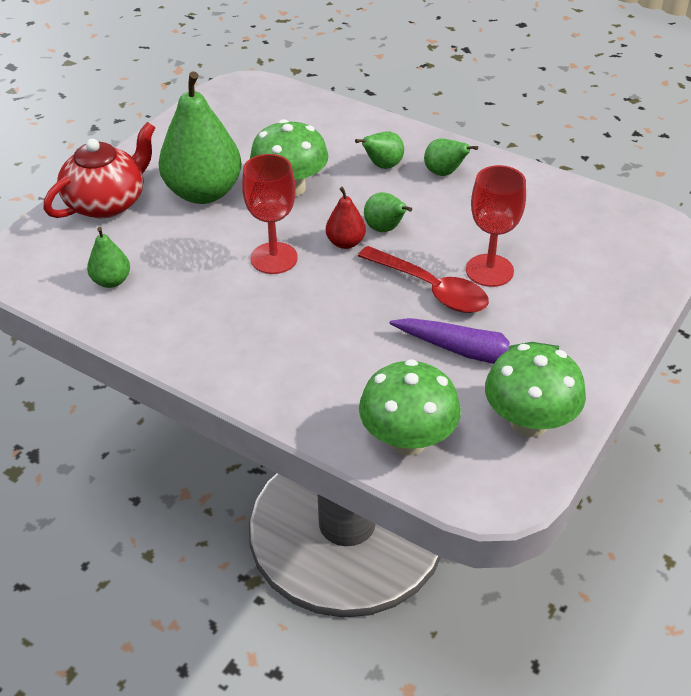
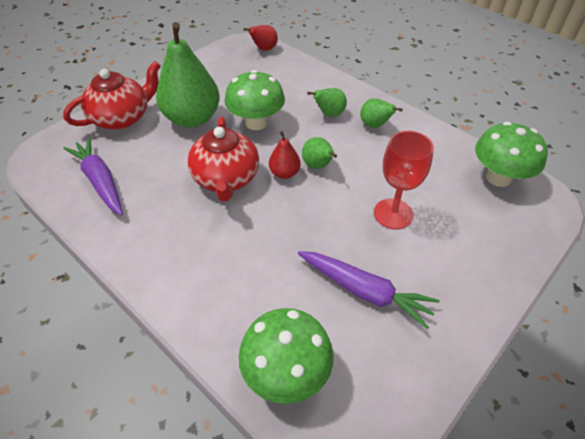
camera: 10 degrees right, 5 degrees up
green pear [87,227,130,288] -> purple carrot [63,137,123,215]
red goblet [242,154,298,274] -> red teapot [187,117,259,202]
red spoon [358,246,489,313] -> none
green mushroom [485,344,586,437] -> green mushroom moved to [475,122,548,187]
none -> red pear [243,25,278,51]

